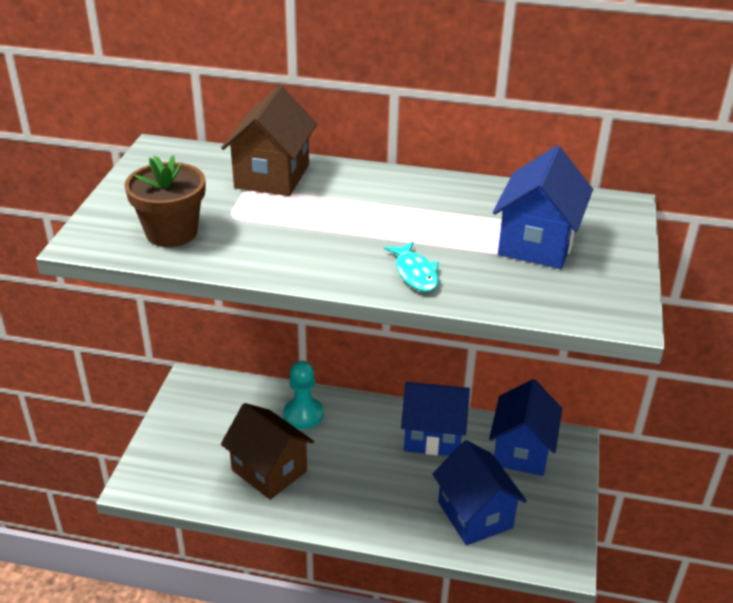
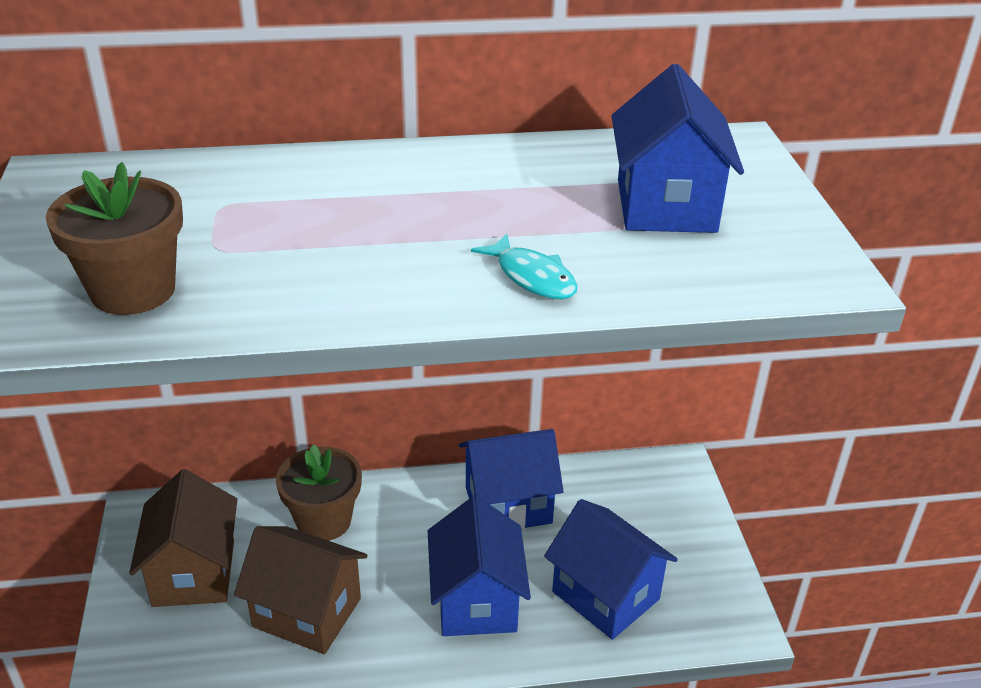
camera: 20 degrees left, 0 degrees up
brown house [221,86,317,196] -> brown house moved to [129,469,237,607]
turquoise pawn [283,361,323,429] -> brown flower pot [276,444,362,541]
blue house [489,379,562,476] -> blue house moved to [428,496,531,636]

